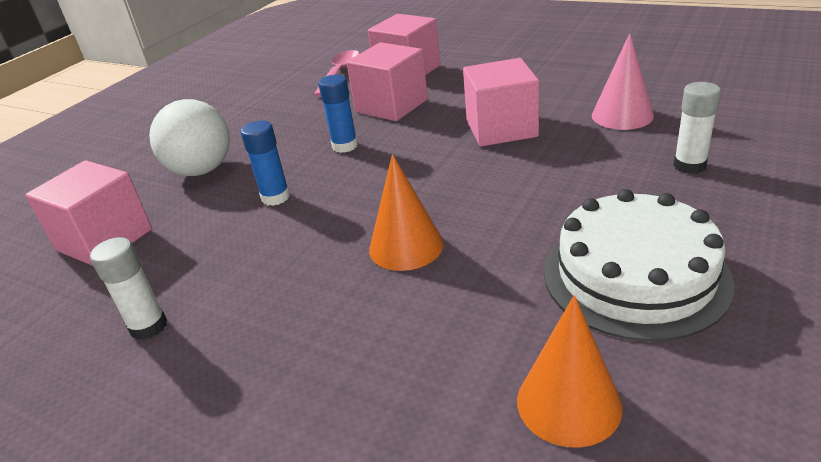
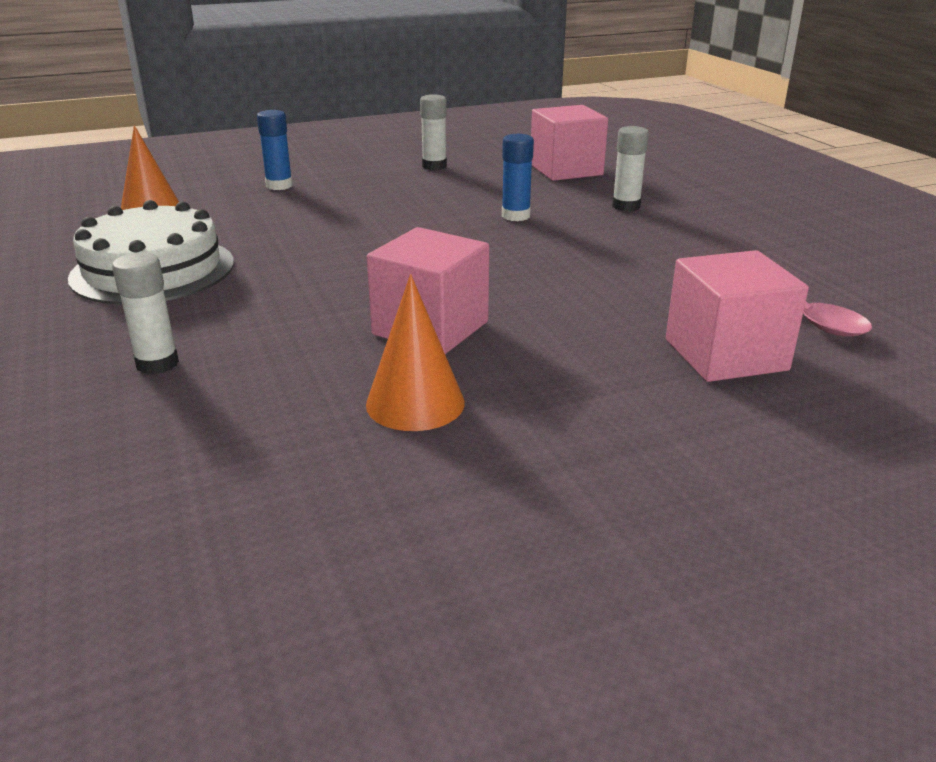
camera: 125 degrees right, 5 degrees down
white ball [149,99,230,176] -> white glue stick [612,126,649,211]
blue glue stick [318,75,358,153] -> blue glue stick moved to [257,110,293,190]
pink cube [346,42,428,121] -> none
orange cone [369,154,443,271] -> orange cone moved to [366,274,465,431]
pink cone [592,33,654,130] -> none

